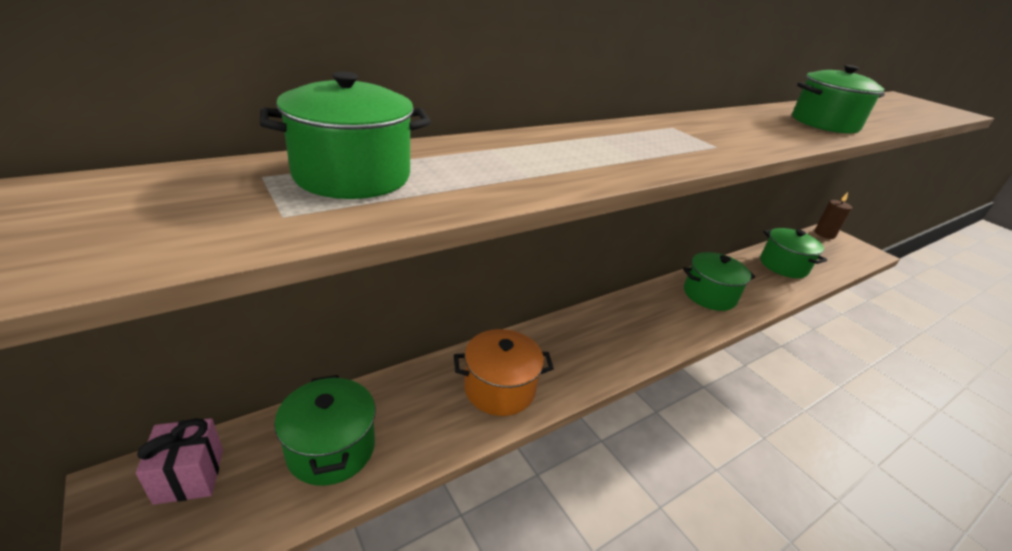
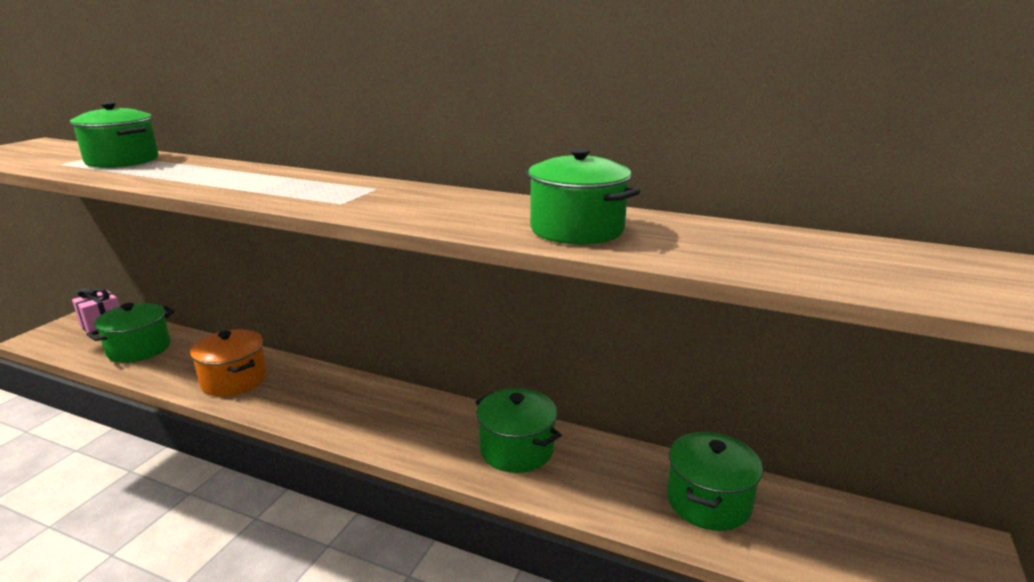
camera: 60 degrees right, 10 degrees down
brown candle [815,192,852,239] -> none

